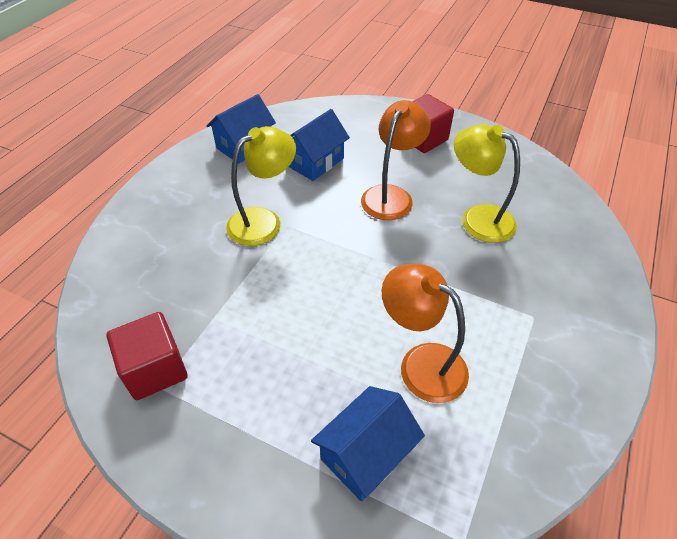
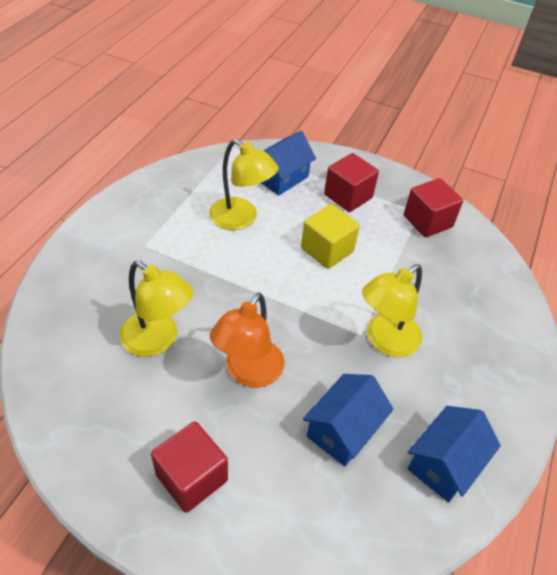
camera: 175 degrees right, 0 degrees up
orange lamp [382,264,469,403] -> yellow lamp [209,139,279,230]
none -> yellow cube [301,204,360,269]
none -> red cube [324,153,379,212]

